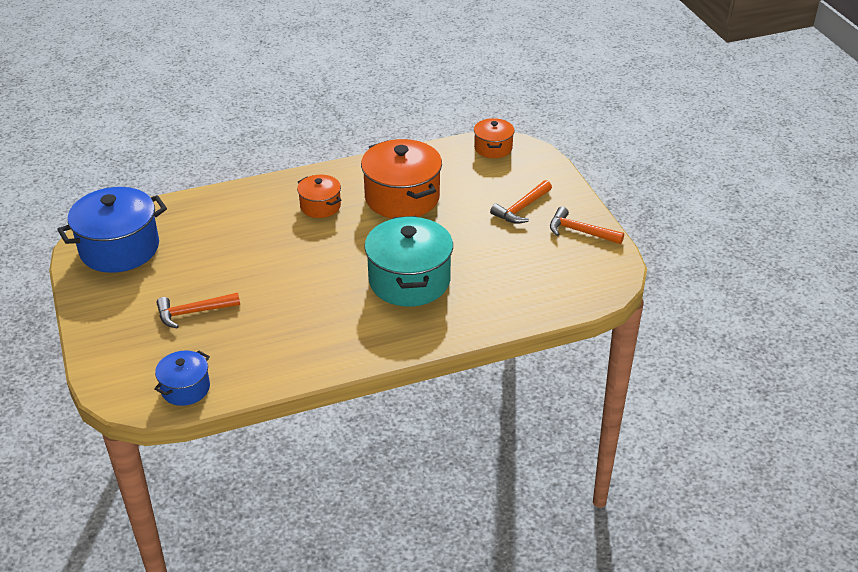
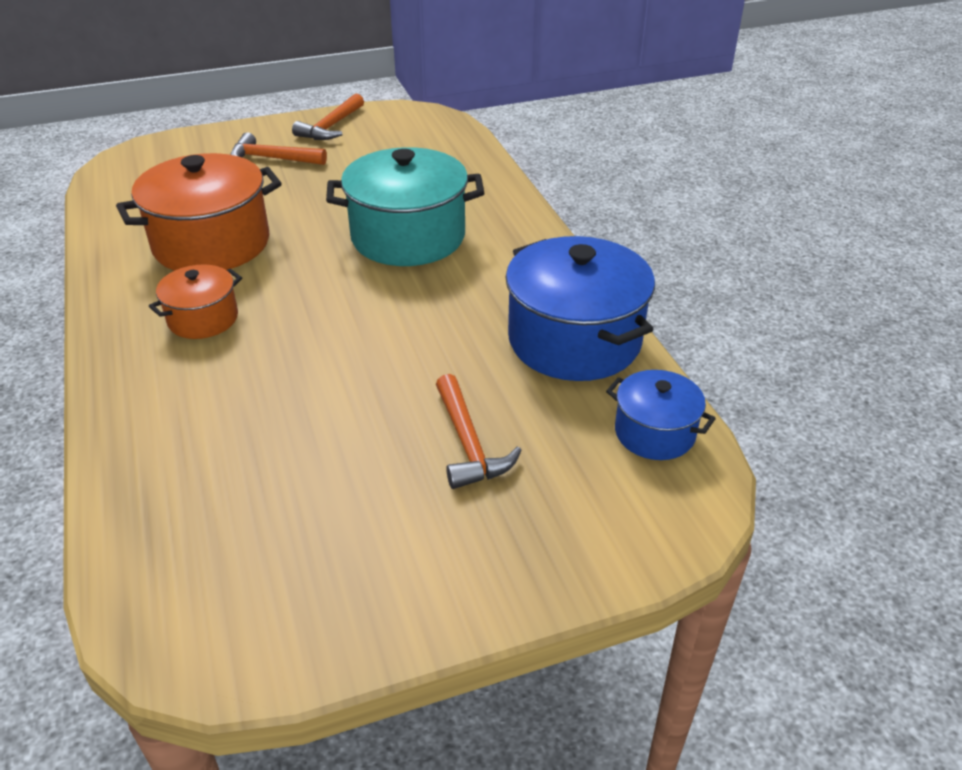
camera: 90 degrees left, 0 degrees up
blue pot [57,187,167,273] -> blue pot moved to [506,236,655,381]
orange pot [474,118,515,158] -> none
orange hammer [490,180,552,224] -> orange hammer turned 150 degrees clockwise [230,132,327,165]

